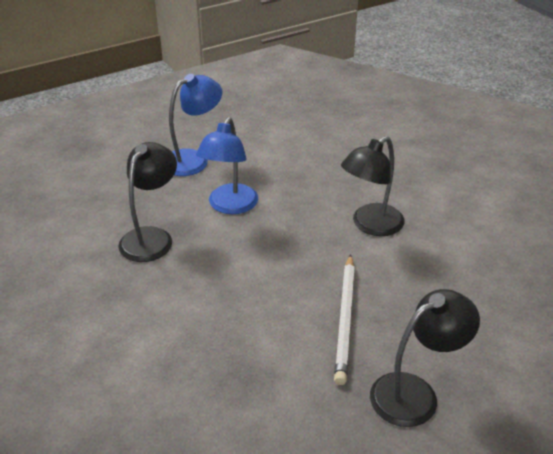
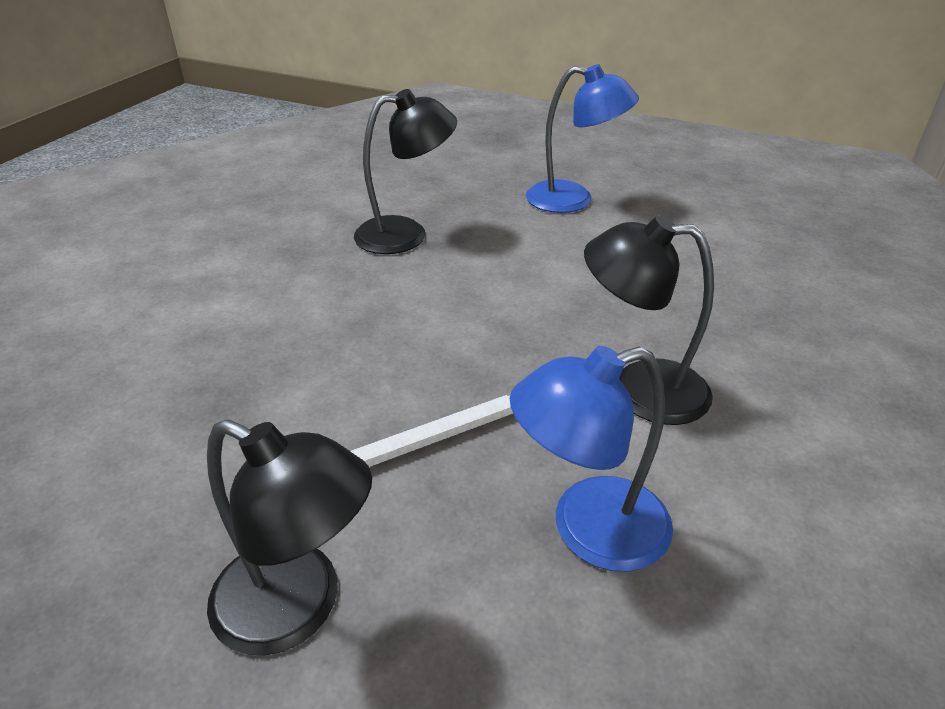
camera: 55 degrees right, 0 degrees up
blue lamp [196,117,258,214] -> blue lamp moved to [510,346,673,572]

